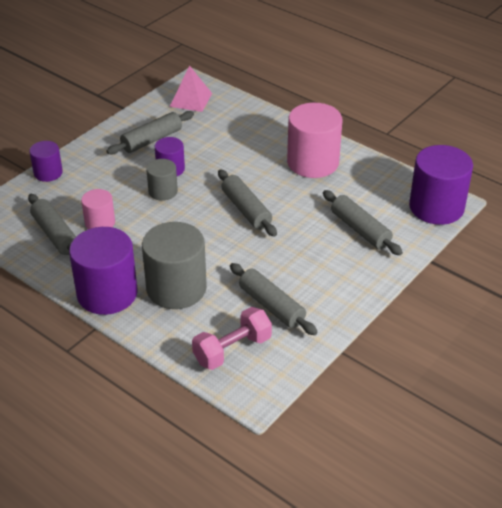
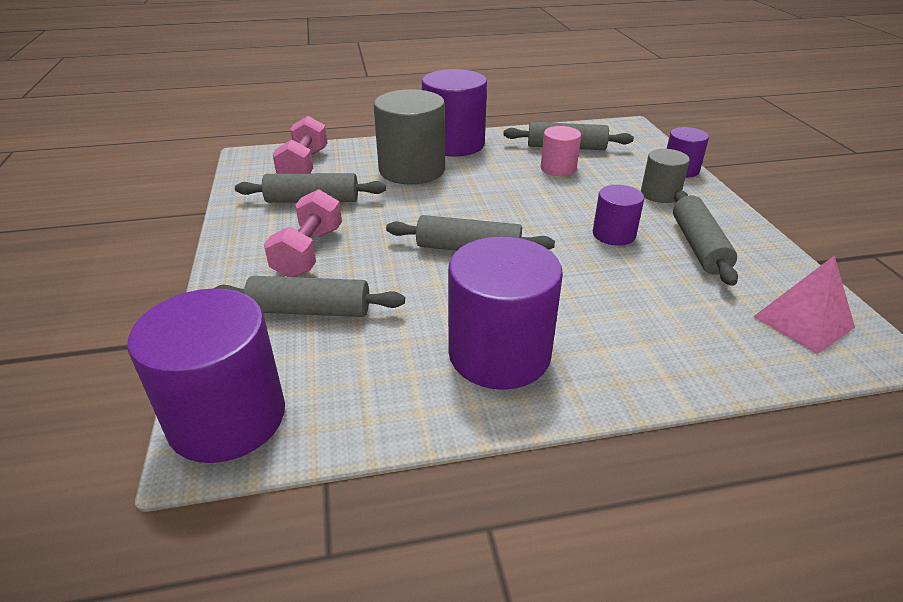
camera: 130 degrees right, 5 degrees down
grey cylinder [146,159,178,201] -> grey cylinder moved to [641,149,690,203]
pink cylinder [287,103,342,178] -> purple cylinder [448,236,563,390]
none -> pink dumbbell [264,189,342,277]

